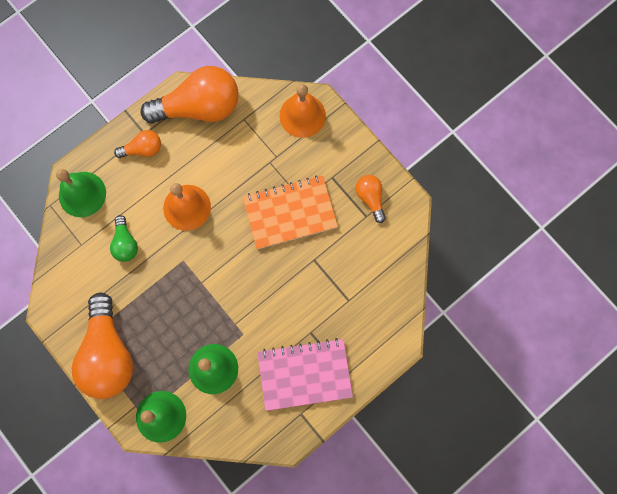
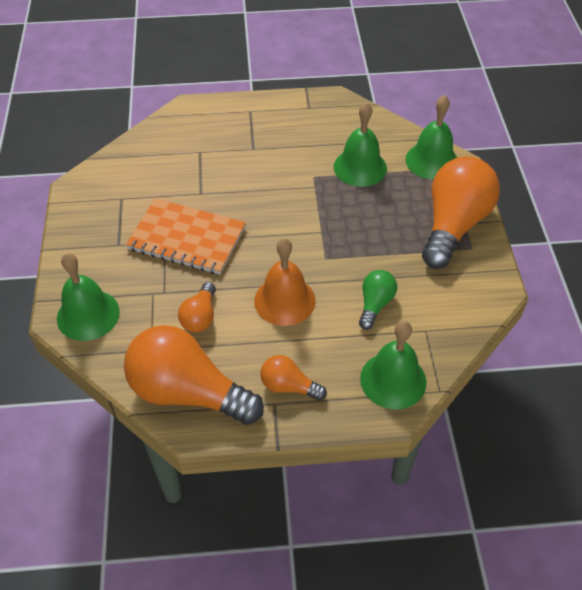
camera: 145 degrees left, 25 degrees down
pink notebook [257,338,353,411] -> none
orange bell [280,84,326,138] -> green bell [57,253,120,341]
orange light bulb [355,175,386,223] -> orange light bulb moved to [178,282,216,332]

